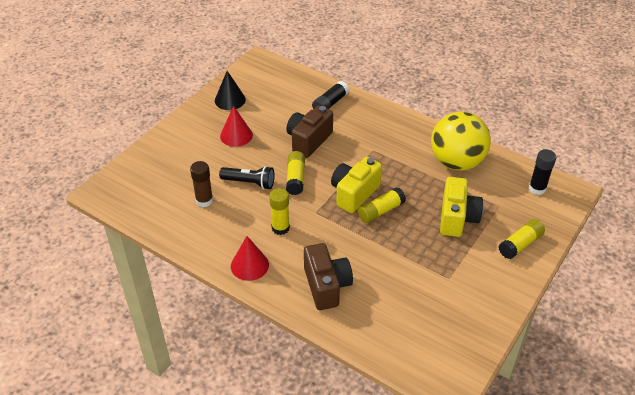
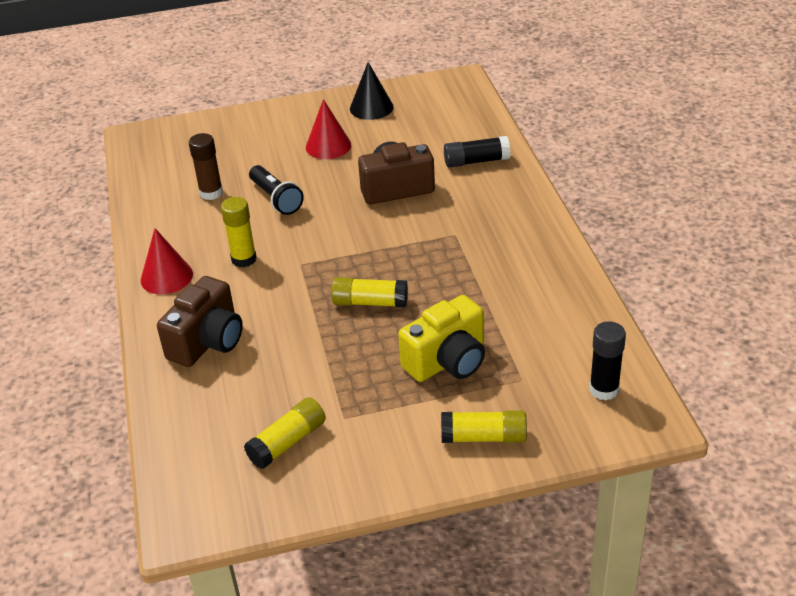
camera: 45 degrees right, 5 degrees down
yellow glue stick [286,151,305,195] -> yellow glue stick moved to [244,397,326,469]
yellow camera [331,157,382,213] -> none
yellow ball [431,112,491,170] -> none

